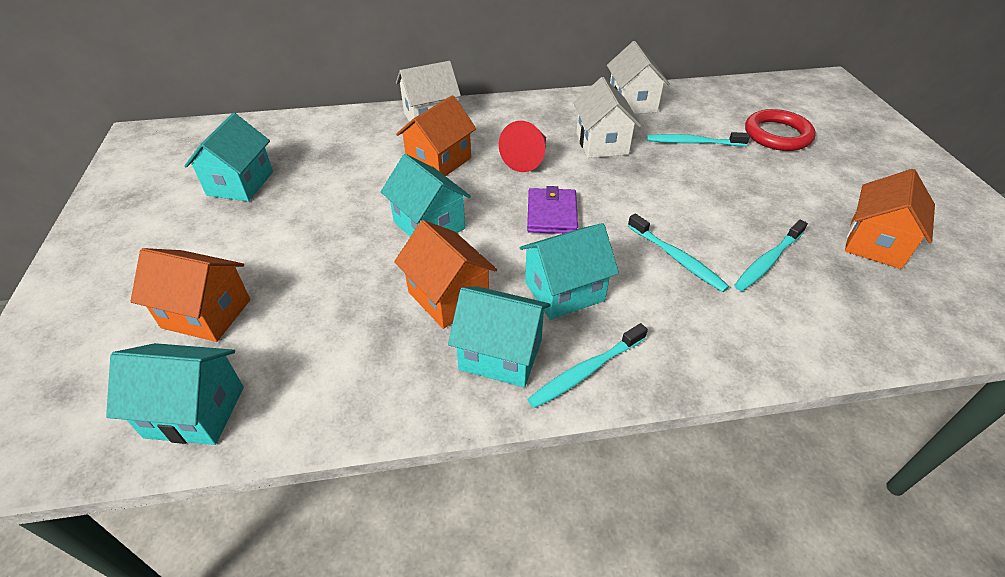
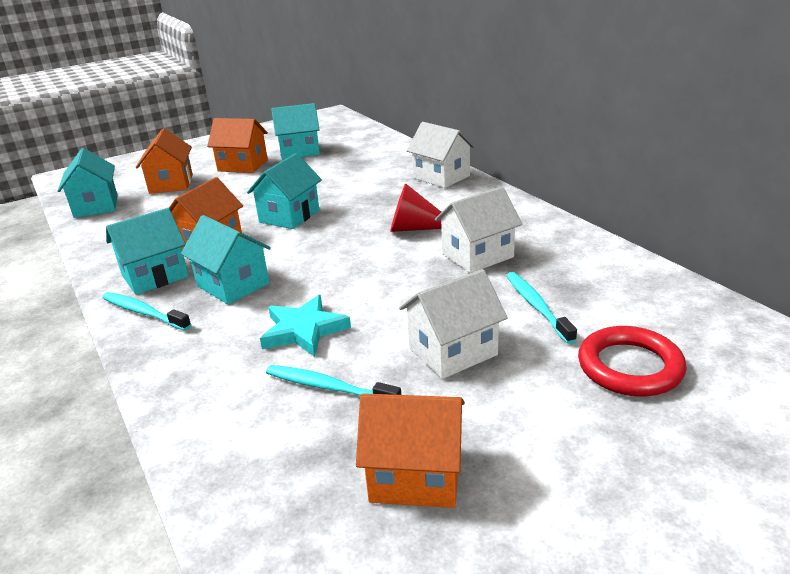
camera: 70 degrees right, 15 degrees down
orange house [396,95,476,176] -> orange house moved to [207,118,268,173]
turquoise house [448,286,550,387] -> turquoise house turned 60 degrees clockwise [106,208,189,295]
purple wallet [527,186,578,234] -> none
white house [607,41,670,114] -> white house moved to [399,269,508,379]
turquoise toothbrush [628,214,729,292] -> turquoise star [260,295,351,357]

